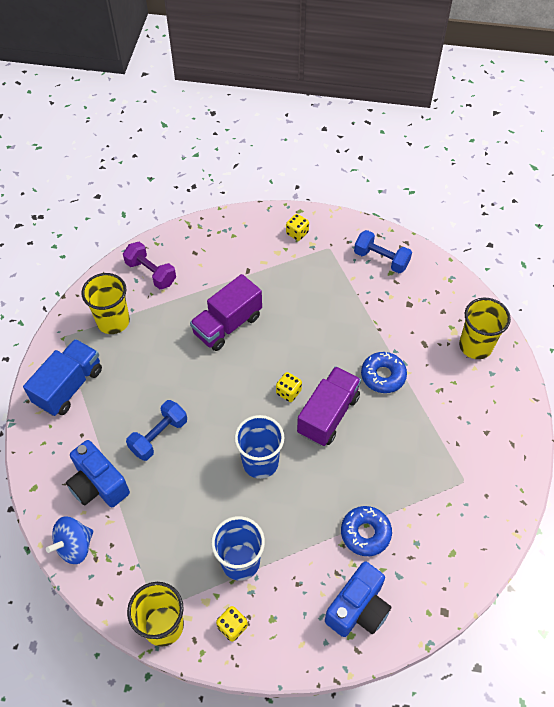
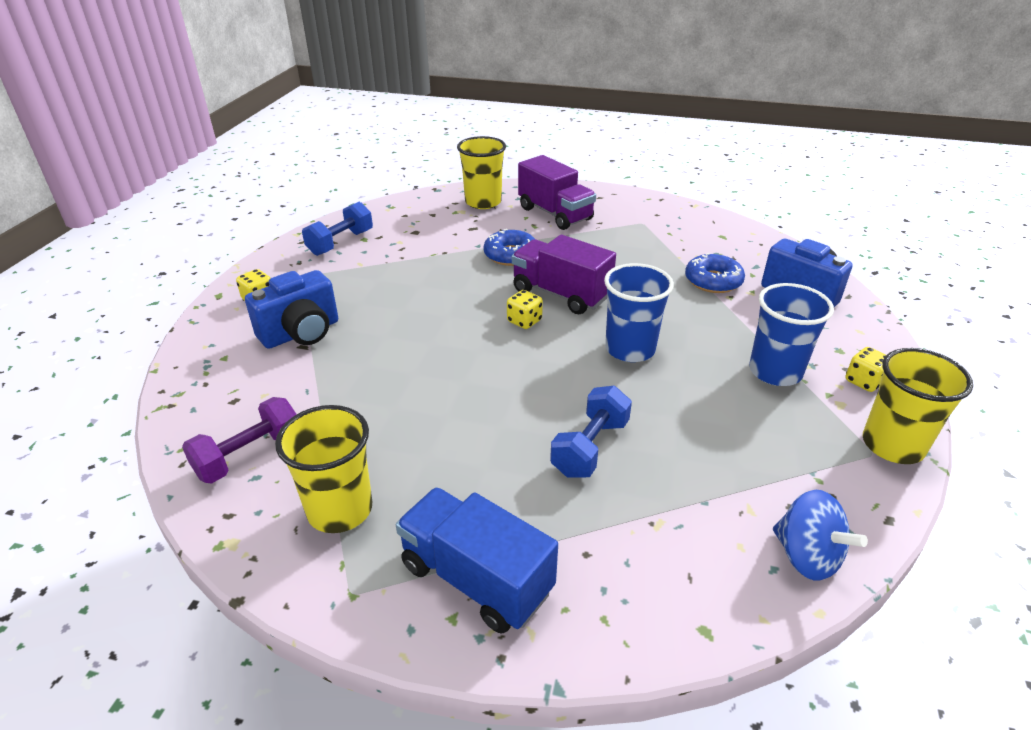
camera: 85 degrees left, 20 degrees down
blue camera [66,440,130,507] -> blue camera moved to [245,270,338,349]
blue dumbbell [126,400,187,461] -> blue dumbbell turned 75 degrees clockwise [550,386,632,478]
purple truck [190,274,262,351] -> purple truck moved to [518,155,596,230]

